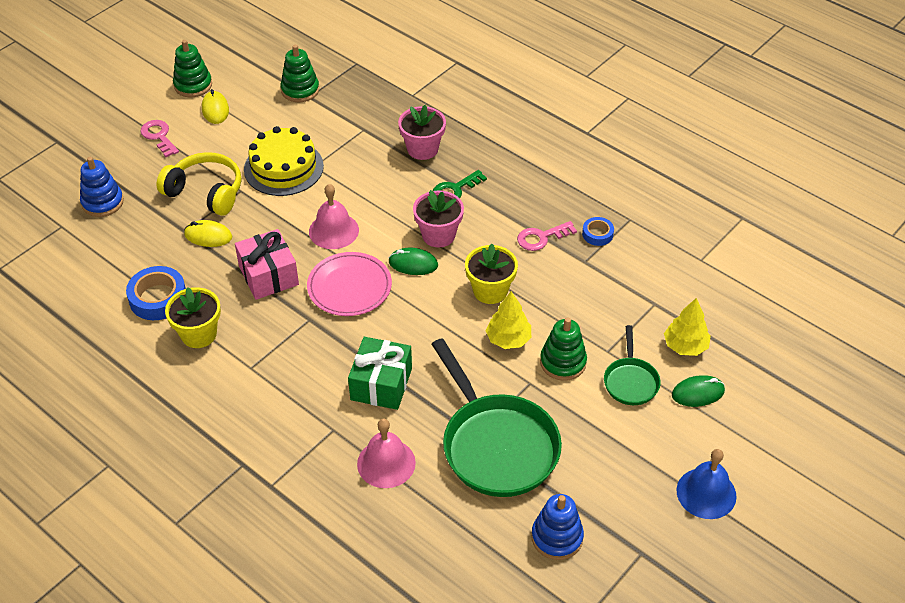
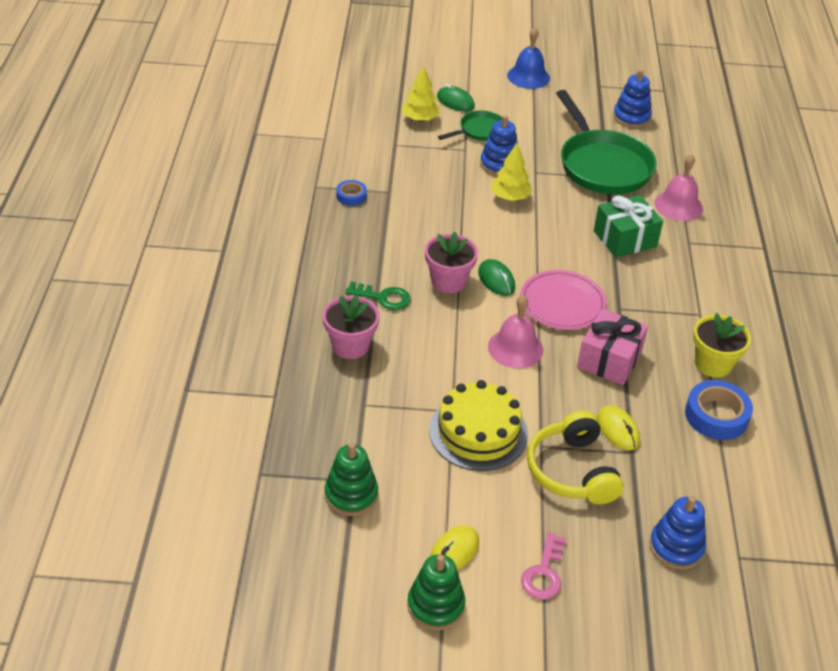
camera: 130 degrees left, 5 degrees down
green pan [432,338,562,497] -> green pan turned 135 degrees clockwise [556,90,657,194]
yellow flower pot [465,244,518,304] -> none
pink key [517,221,577,251] -> none
green stacking toy [540,318,587,381] -> blue stacking toy [480,115,518,176]

